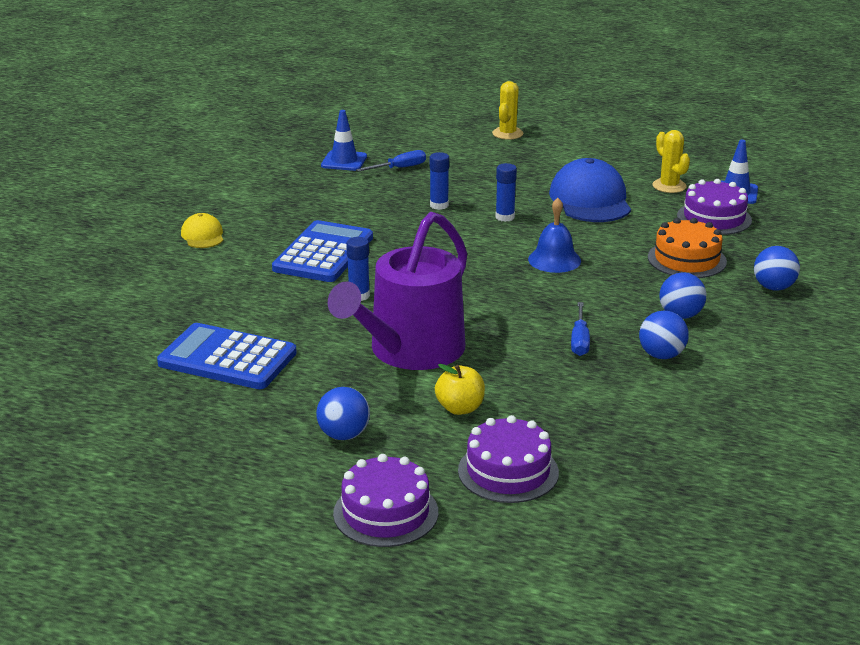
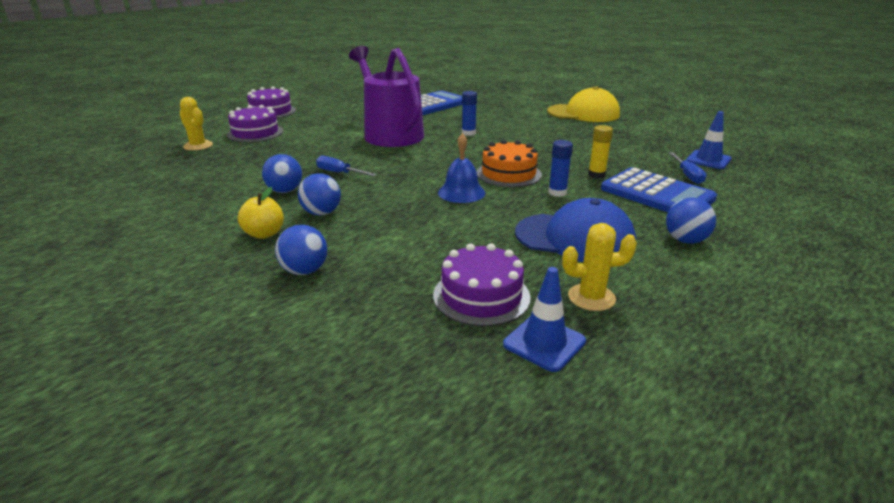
camera: 115 degrees right, 0 degrees up
yellow cap [181,213,224,248] -> yellow cap [547,86,620,122], size x1.95
blue calculator [272,220,373,282] -> blue calculator moved to [601,167,717,212]
blue ball [316,387,370,440] -> blue ball moved to [666,197,716,244]
blue glue stick [430,152,449,210] -> yellow glue stick [588,125,613,179]
yellow apple [435,364,485,415] -> yellow apple moved to [238,187,284,239]
yellow cactus [492,81,523,140] -> yellow cactus moved to [179,97,213,151]
orange cake [648,218,727,278] -> orange cake moved to [477,140,542,187]

